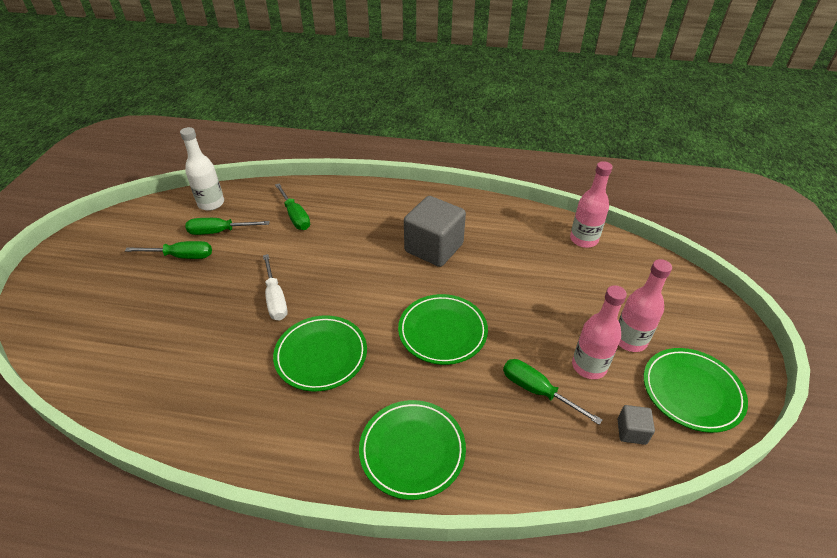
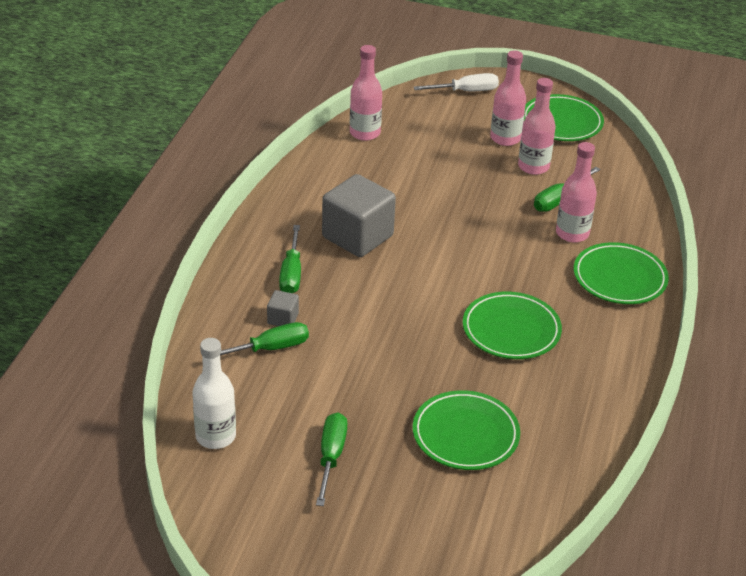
camera: 85 degrees left, 5 degrees down
green screwdriver [186,218,270,235] -> green screwdriver moved to [279,225,301,293]
white screwdriver [263,254,288,321] -> white screwdriver moved to [414,73,499,91]
green plate [398,294,488,365] -> green plate moved to [413,390,520,470]
grey cube [617,405,655,445] -> grey cube moved to [267,290,299,326]
none -> pink bottle [556,142,597,243]

